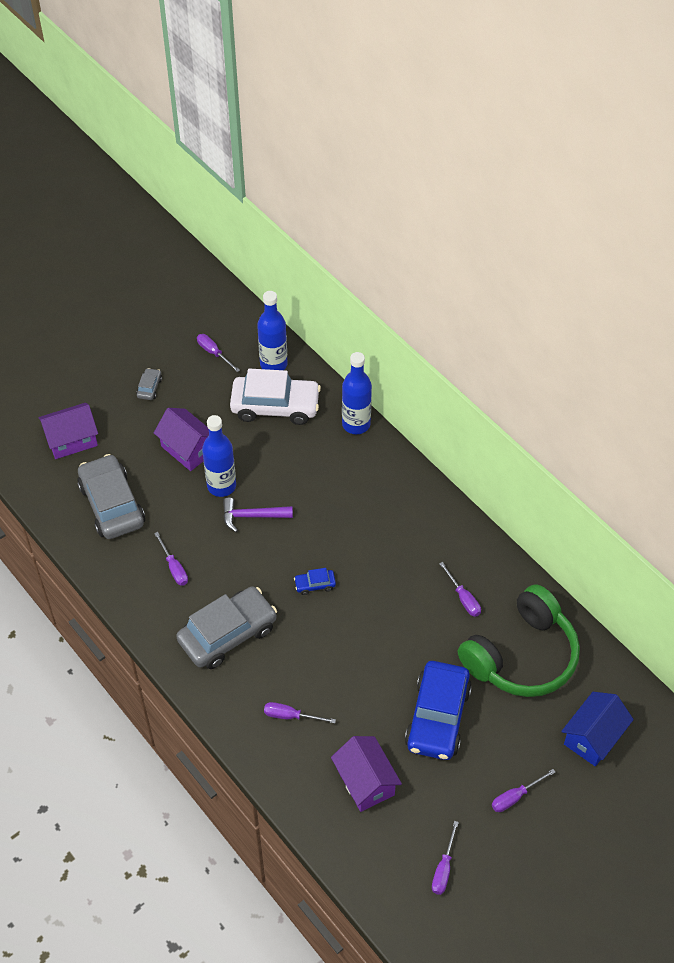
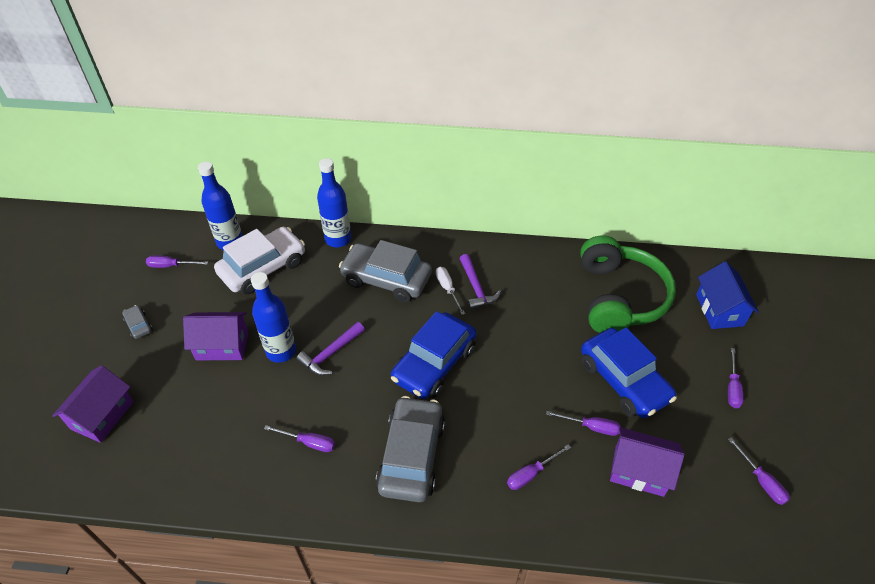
camera: 45 degrees left, 5 degrees down
grey car [77,454,145,539] -> grey car moved to [339,240,432,303]
blue car [294,568,336,595] -> blue car [391,311,476,399], size x2.37
purple screwdriver [439,562,481,617] -> purple screwdriver moved to [546,411,621,436]
none -> white screwdriver [436,267,465,315]
none -> purple hammer [460,254,501,310]

